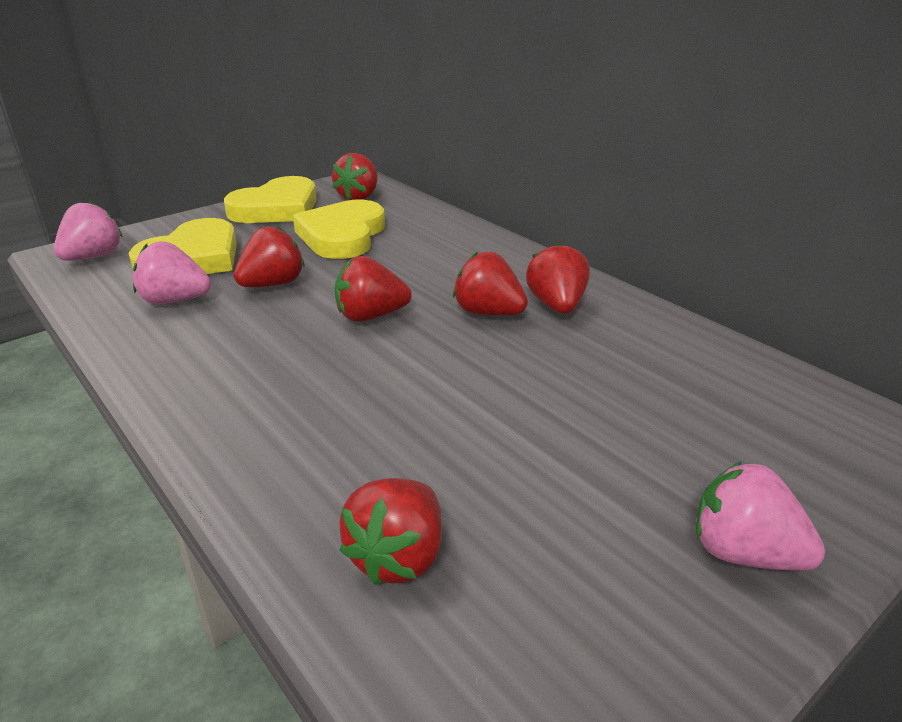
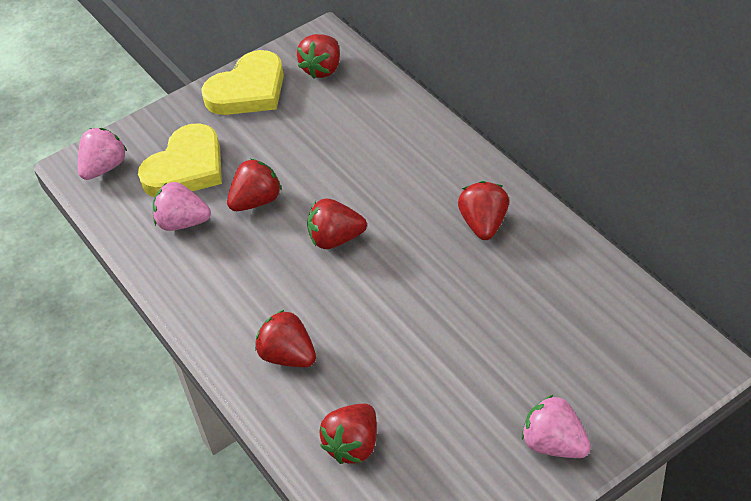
camera: 10 degrees right, 15 degrees up
yellow heart [293,200,385,259] -> none
red strawberry [453,251,528,315] -> red strawberry moved to [255,310,316,367]

